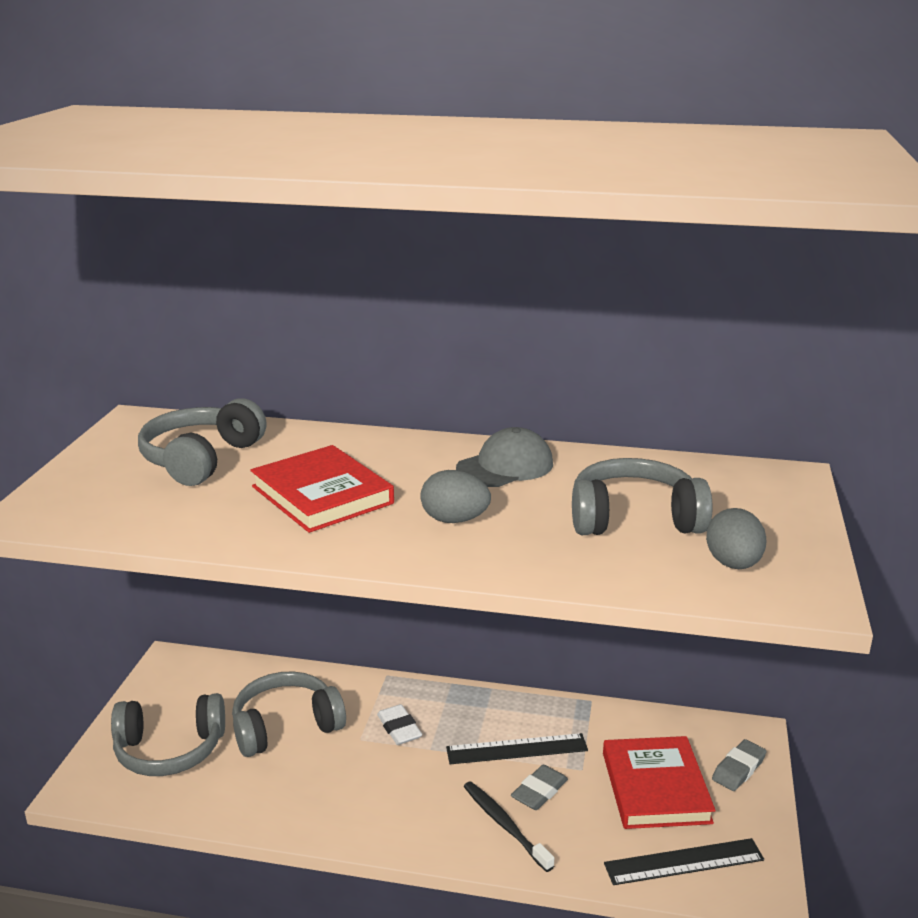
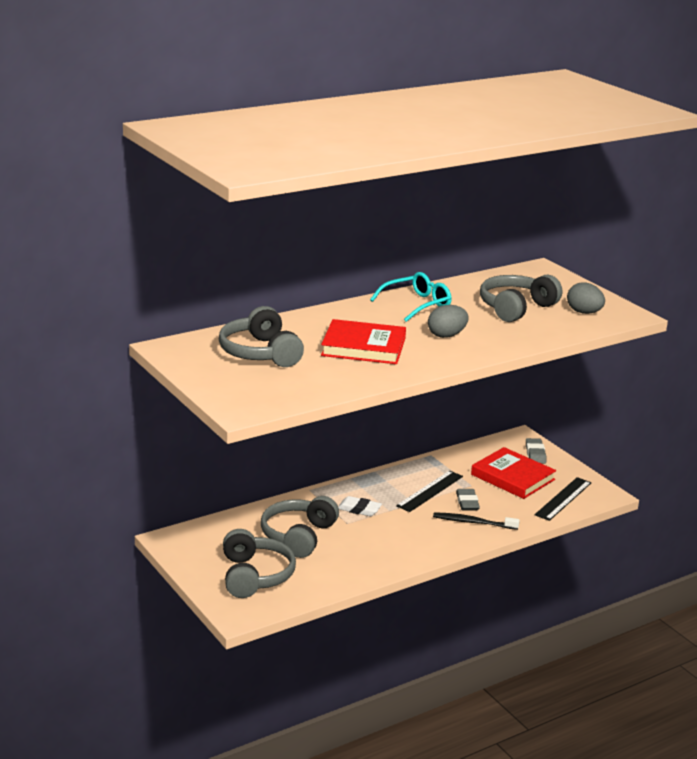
camera: 45 degrees left, 0 degrees up
grey headphones [111,693,225,776] -> grey headphones turned 45 degrees counterclockwise [223,529,296,598]
grey cap [456,427,553,487] -> turquoise glasses [370,272,451,322]

